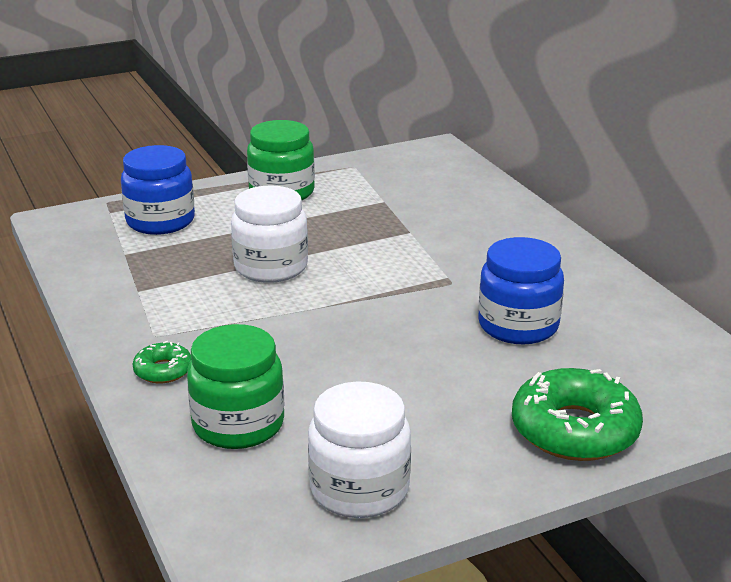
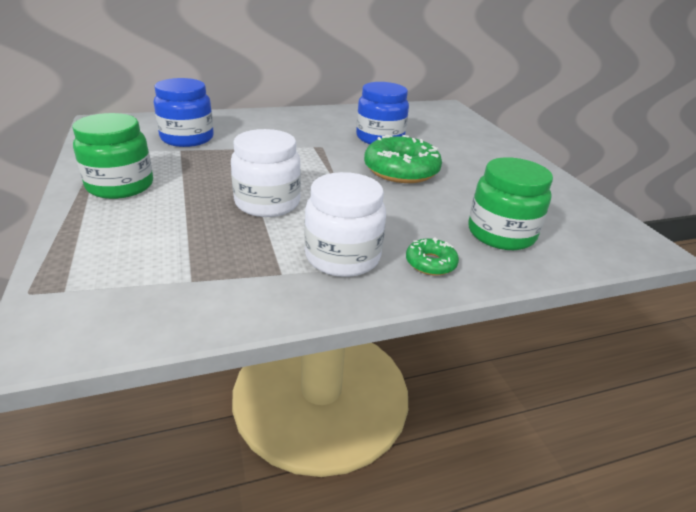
camera: 85 degrees left, 5 degrees up
blue jar [121,145,195,235] -> blue jar moved to [154,78,214,147]
white jar [308,381,411,518] -> white jar moved to [304,172,386,277]
green donut [512,368,643,461] -> green donut moved to [364,135,442,183]

